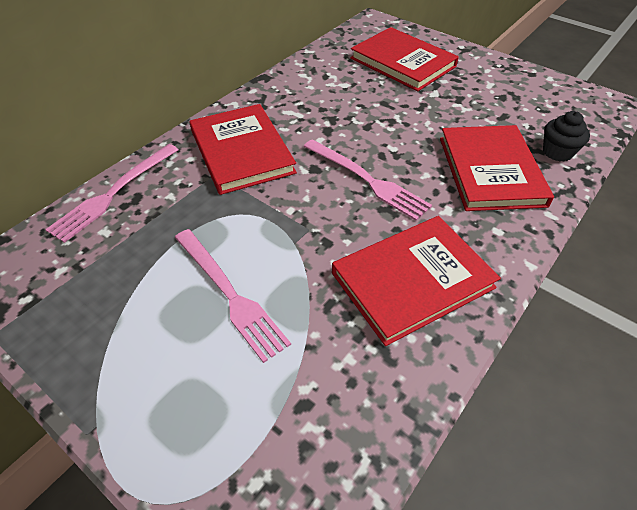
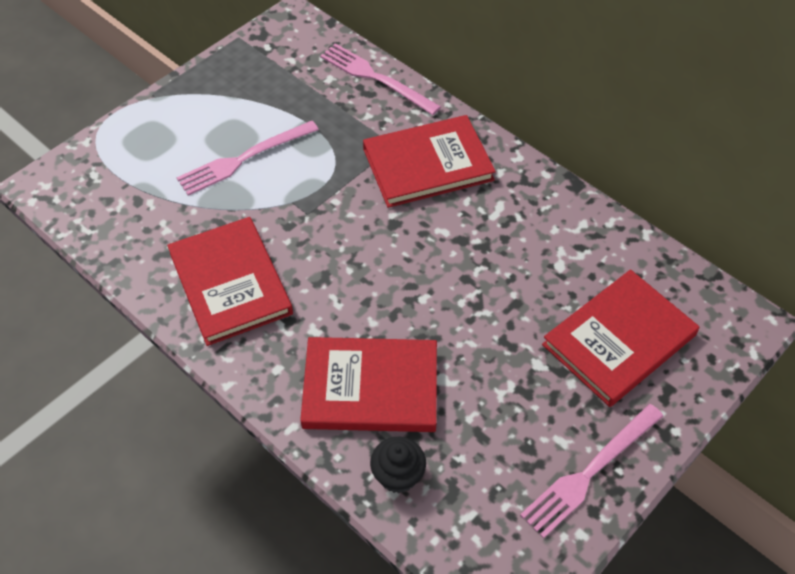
camera: 95 degrees right, 5 degrees up
pink fork [304,139,432,221] -> pink fork moved to [520,404,663,539]

